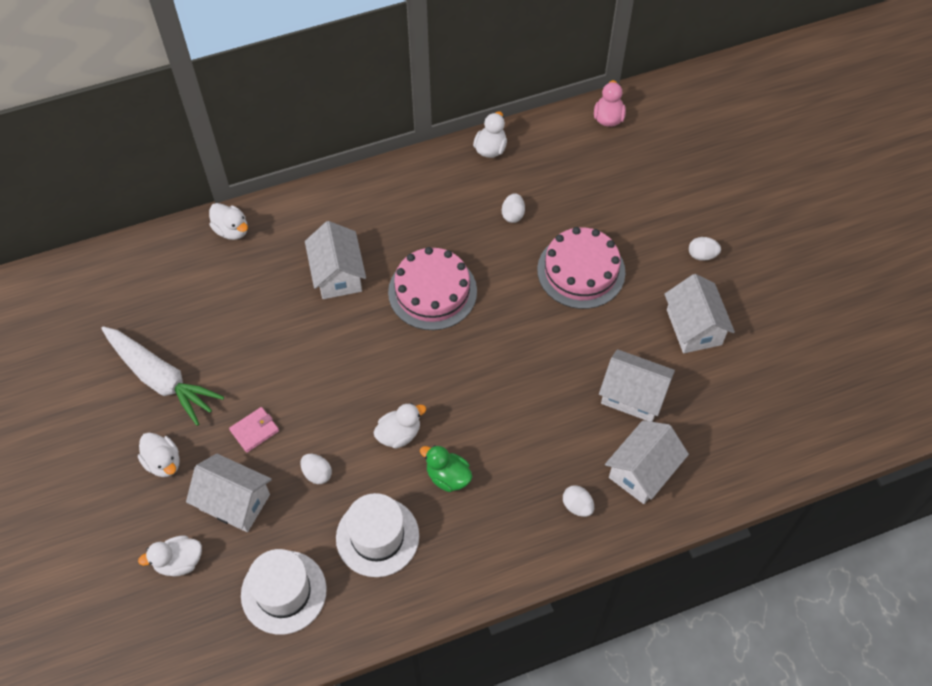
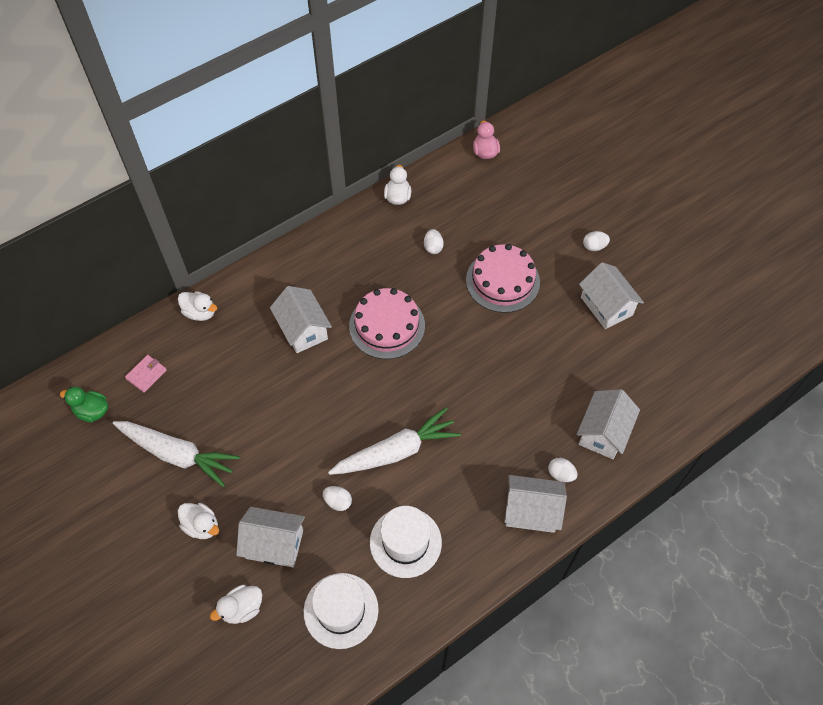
camera: 15 degrees left, 0 degrees up
pink wallet [229,407,279,453] -> pink wallet moved to [125,355,167,393]
white duck [373,403,426,449] -> white carrot [328,407,461,475]
green duck [420,445,472,492] -> green duck moved to [60,387,108,422]
white house [599,349,675,422] -> white house moved to [504,475,567,533]

